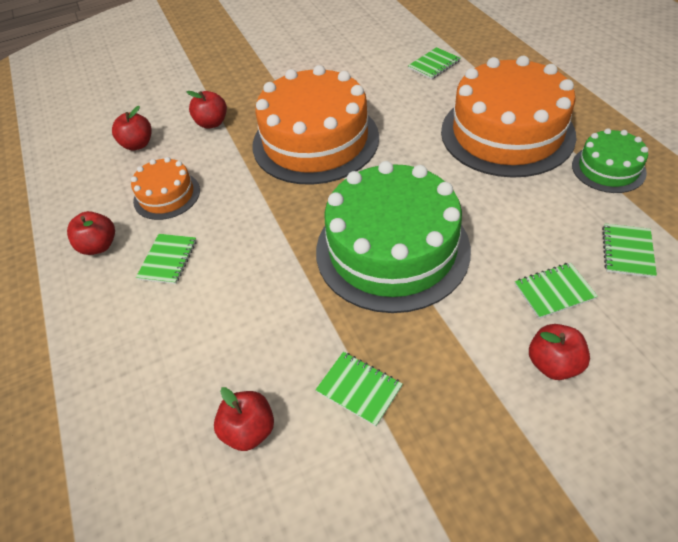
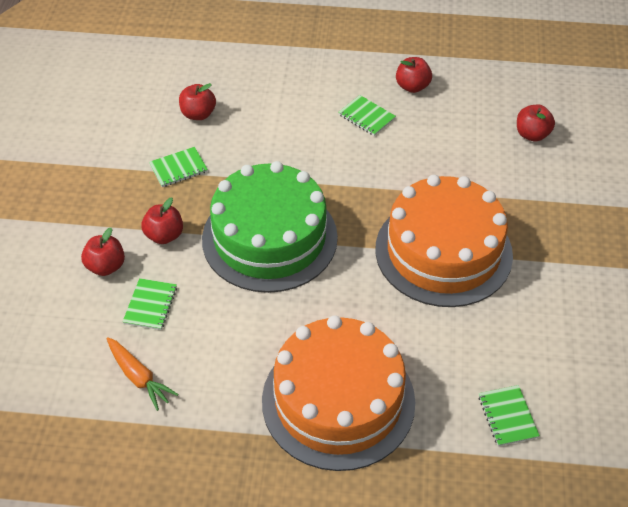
camera: 115 degrees right, 0 degrees up
orange cake [131,157,200,220] -> none
red apple [187,91,227,129] -> red apple moved to [141,198,183,244]
green cake [572,128,648,193] -> none
green notebook [602,223,657,278] -> orange carrot [107,337,178,411]

